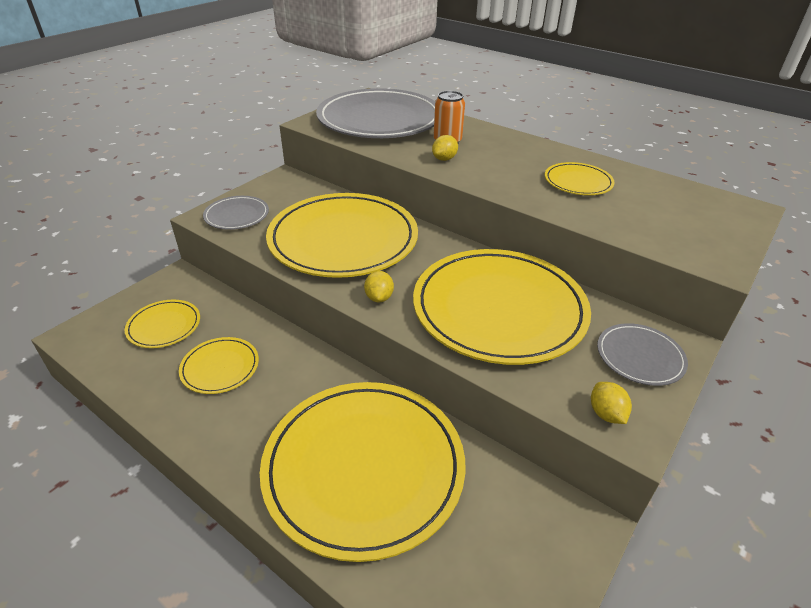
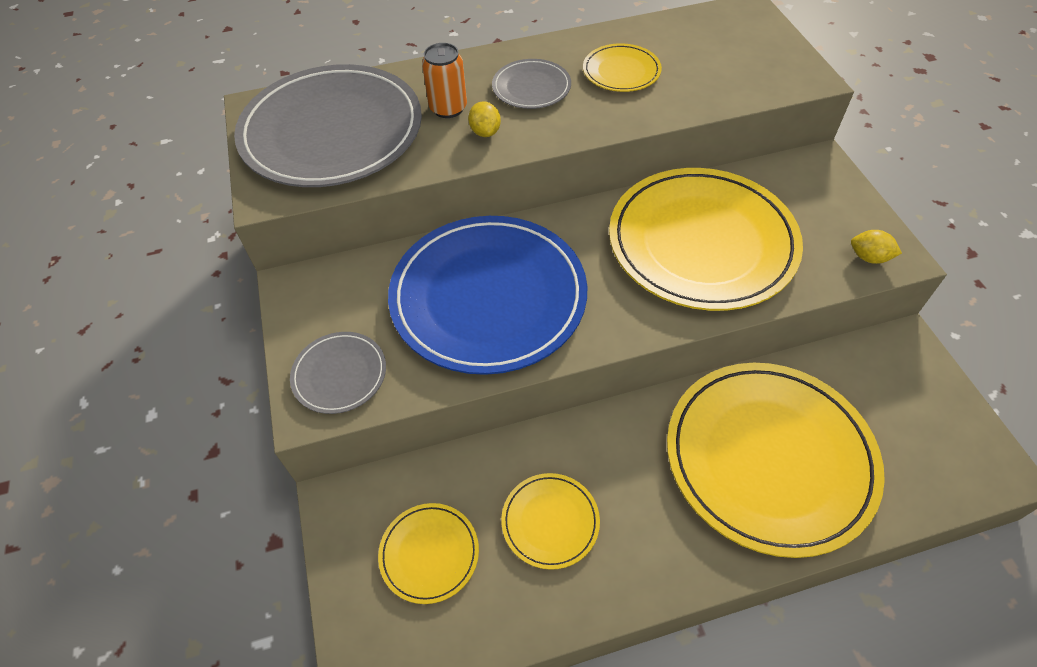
camera: 50 degrees left, 15 degrees up
yellow plate [266,193,418,278] -> blue plate [388,216,587,375]
yellow lemon [364,271,394,302] -> none
grey plate [597,323,688,386] -> grey plate moved to [492,59,571,109]

